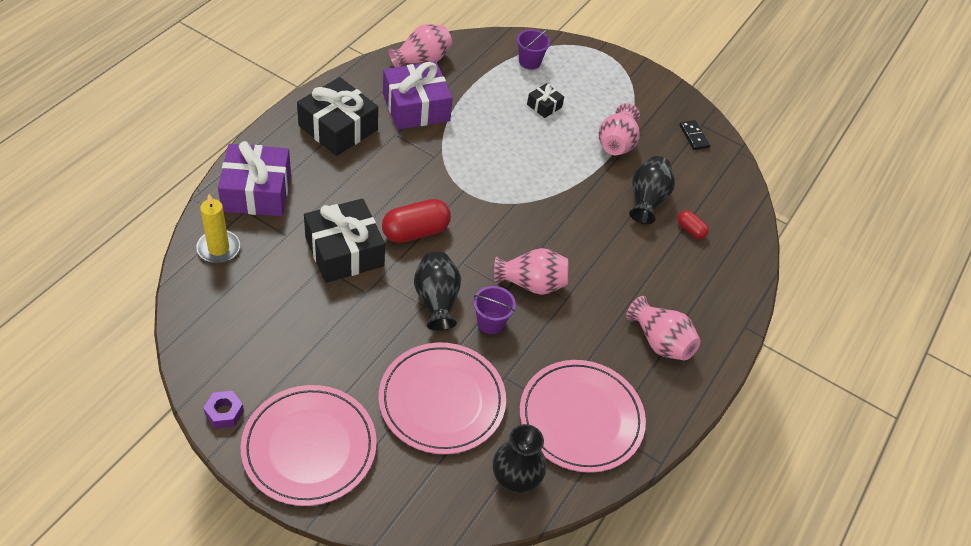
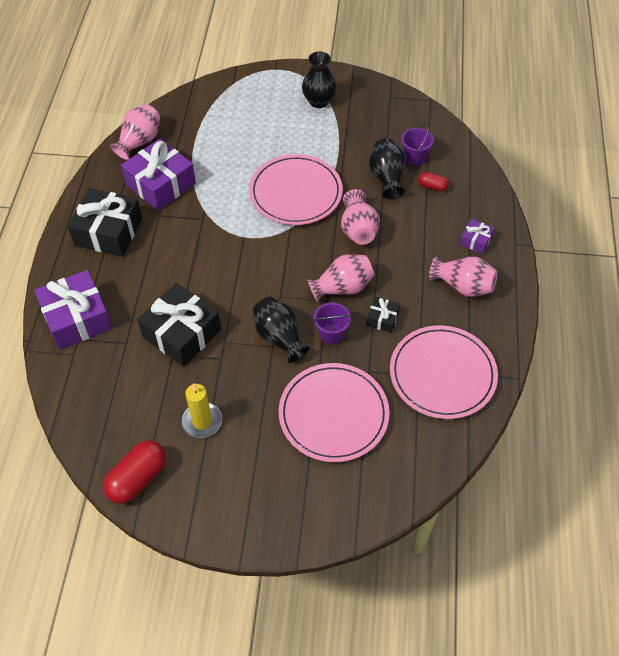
camera: 20 degrees left, 5 degrees up
yellow candle [196,194,240,263] -> yellow candle moved to [182,383,222,438]
purple nut [203,391,244,429] -> none
pink plate [241,385,377,506] -> pink plate moved to [249,154,343,225]
red capsule [382,199,451,243] -> red capsule moved to [103,440,166,504]
black vase [493,424,546,493] -> black vase moved to [302,52,337,108]
purple bucket [517,29,550,69] -> purple bucket moved to [401,124,434,166]
black gift [527,83,564,118] -> black gift moved to [366,297,400,333]
pink vase [599,103,640,155] -> pink vase moved to [341,189,380,245]
black domino [679,120,710,150] -> none
none -> purple gift [460,219,494,254]

